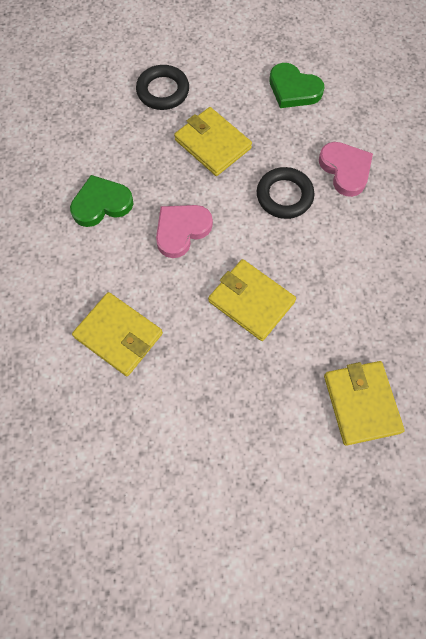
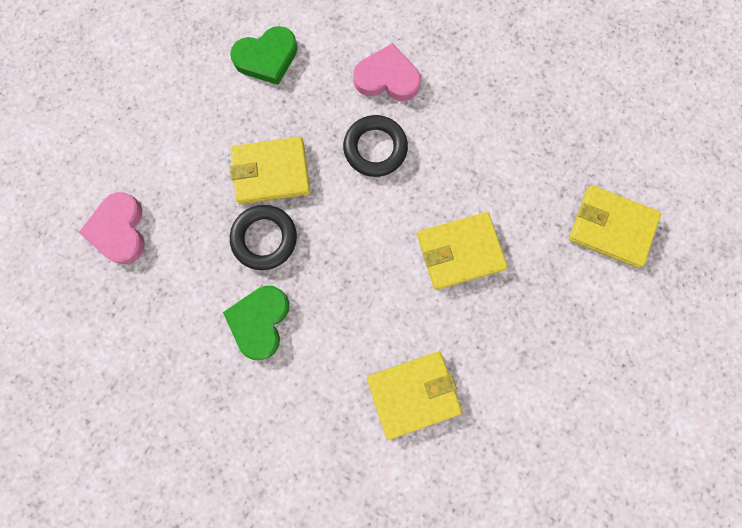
camera: 55 degrees left, 10 degrees up
black ring [136,65,189,110] -> black ring moved to [230,205,297,270]
pink heart [156,205,213,258] -> pink heart moved to [79,192,145,264]

